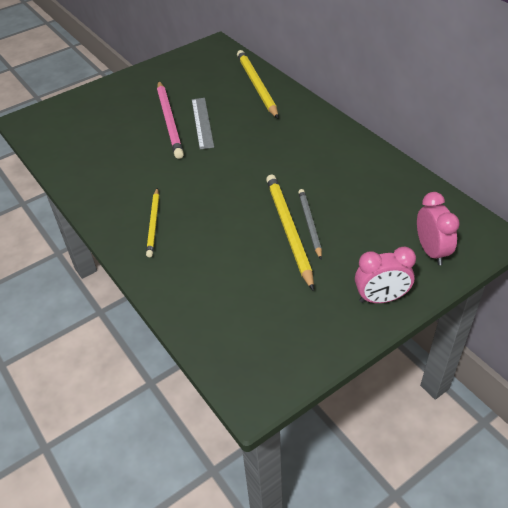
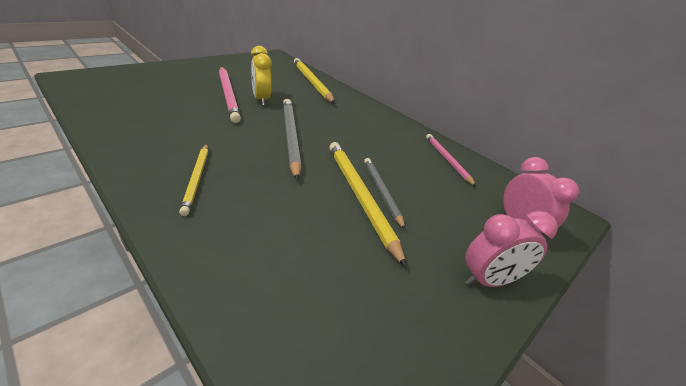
camera: 15 degrees left, 10 degrees down
grey ruler [192,98,214,150] -> yellow clock [251,46,272,106]
none -> grey pencil [283,99,302,181]
none -> pink pencil [426,134,477,187]

